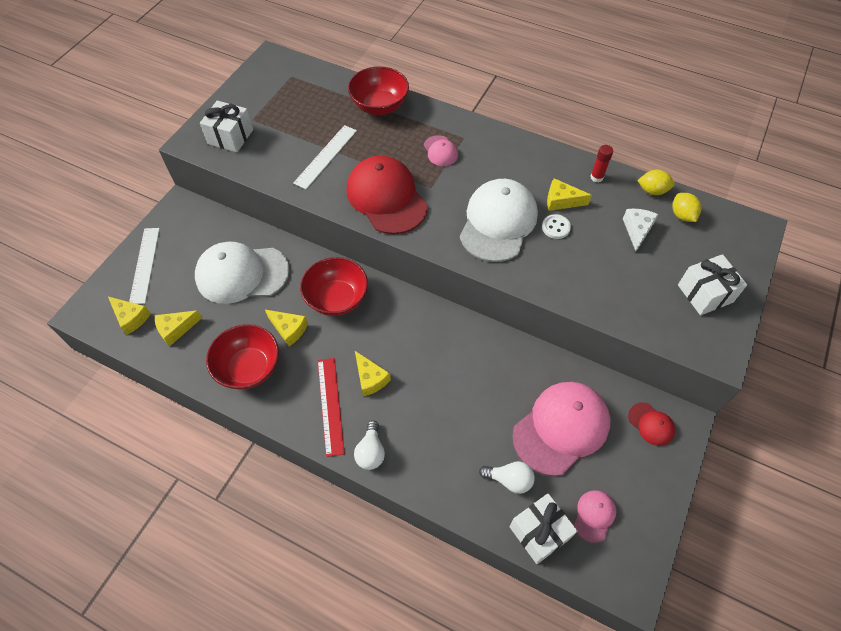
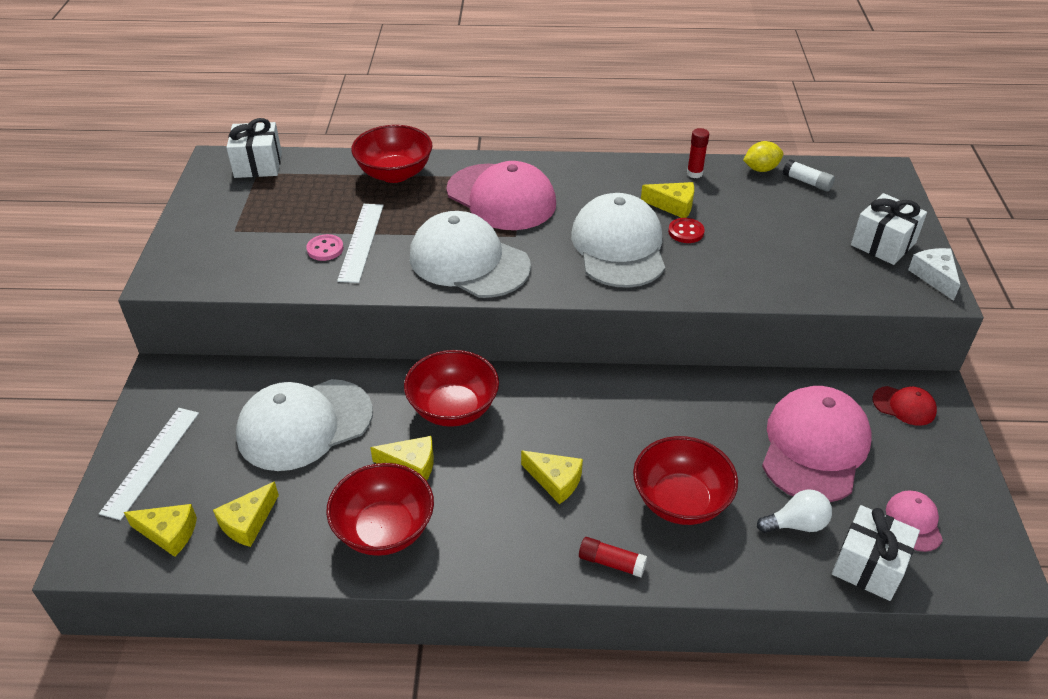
camera: 25 degrees left, 15 degrees down
white ruler [129,228,160,304] -> white ruler turned 45 degrees clockwise [99,408,199,520]
white gift [200,101,253,152] -> white gift moved to [226,118,282,178]
red ruler [318,358,345,457] -> none
red cap [346,155,428,234] -> white cap [410,211,531,298]
white light bulb [354,420,385,470] -> red glue stick [579,537,647,577]
pink cap [424,135,458,166] -> pink cap [446,161,556,230], size x2.18
white button [542,214,571,239] -> red button [668,218,705,243]
yellow cheese [547,178,592,211] -> yellow cheese turned 150 degrees counterclockwise [641,182,694,218]
white cheese [623,209,658,251] -> white cheese moved to [908,248,960,301]
yellow lemon [673,193,701,222] -> white glue stick [783,159,835,191]
none -> pink button [306,234,344,261]
none -> red bowl [633,436,738,525]

